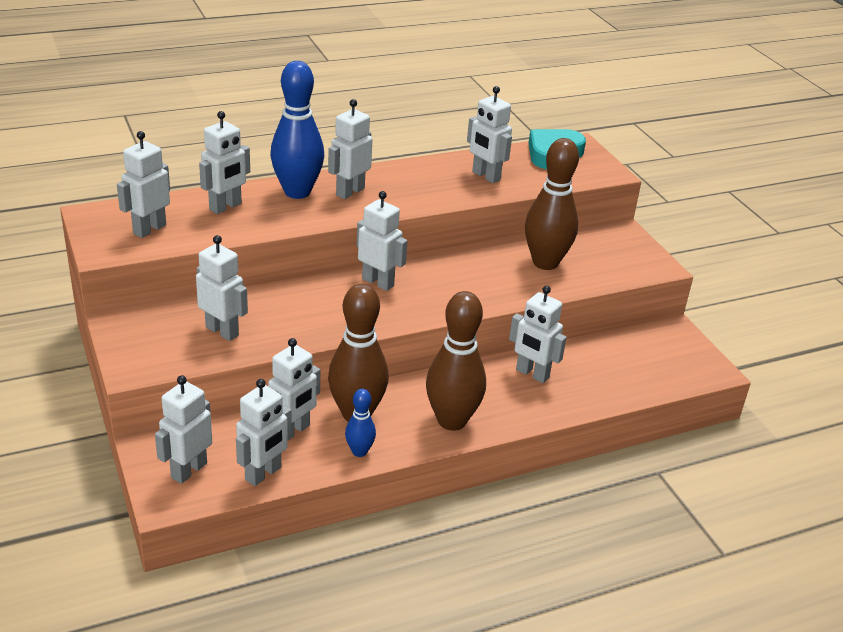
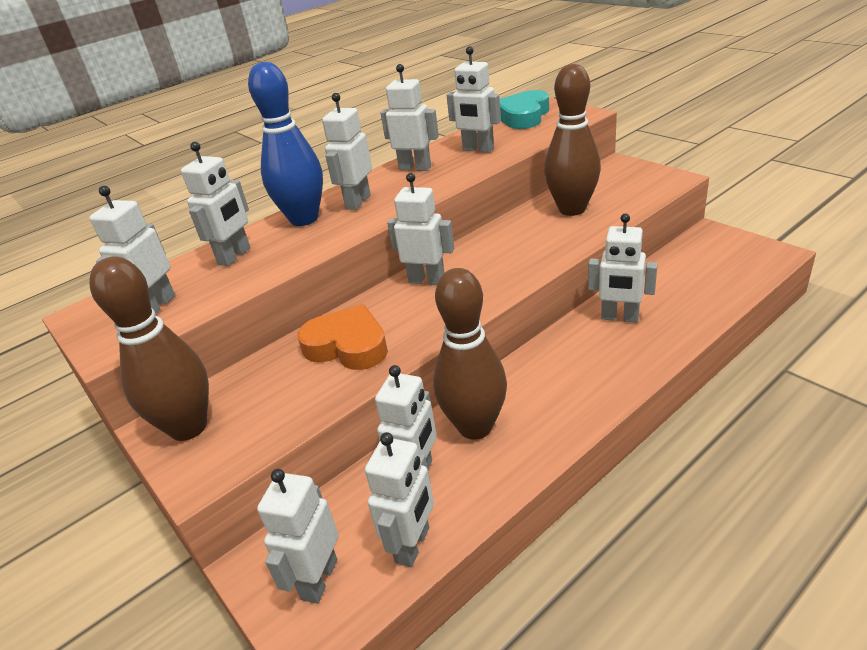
camera: 10 degrees left, 0 degrees up
white robot [196,235,248,341] -> white robot moved to [381,64,439,171]
blue bowling pin [345,389,376,457] -> none
brown bowling pin [426,291,486,431] -> brown bowling pin moved to [89,256,209,441]
none -> orange heart [298,304,388,370]

